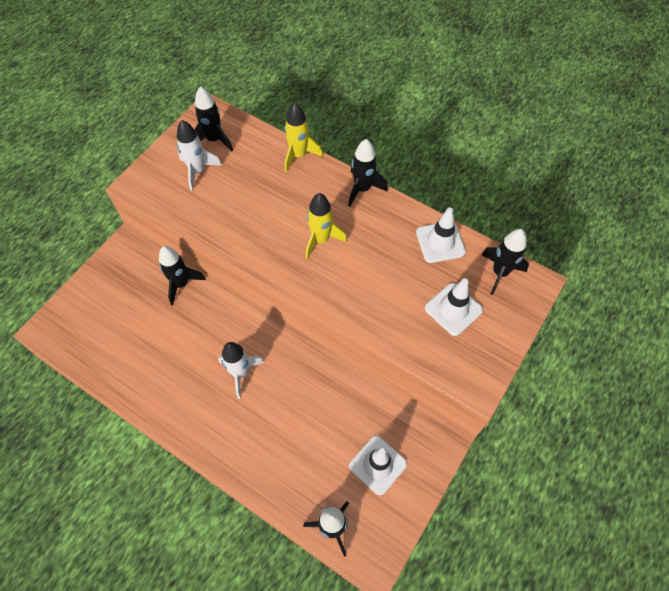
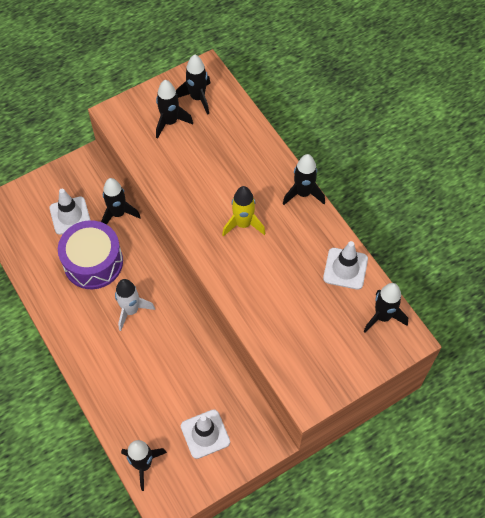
camera: 25 degrees right, 0 degrees up
white rocket [177,120,222,191] -> black rocket [156,80,193,139]
yellow rocket [284,103,323,173] -> none
white traffic cone [425,278,483,336] -> white traffic cone moved to [49,189,90,235]
none -> purple drum [58,220,123,289]

